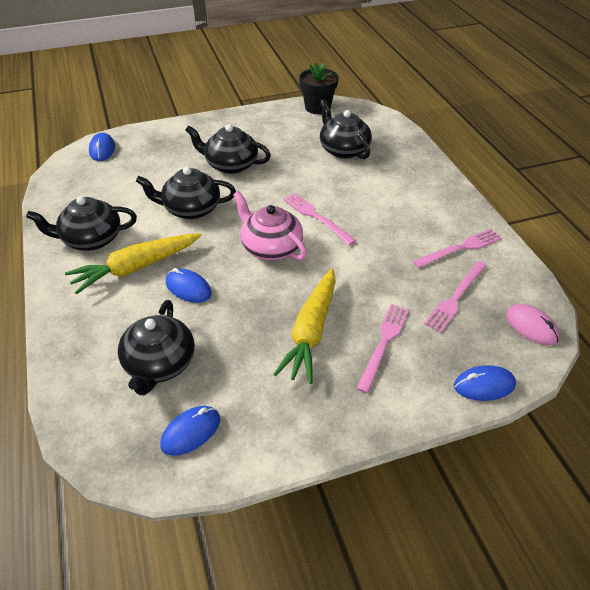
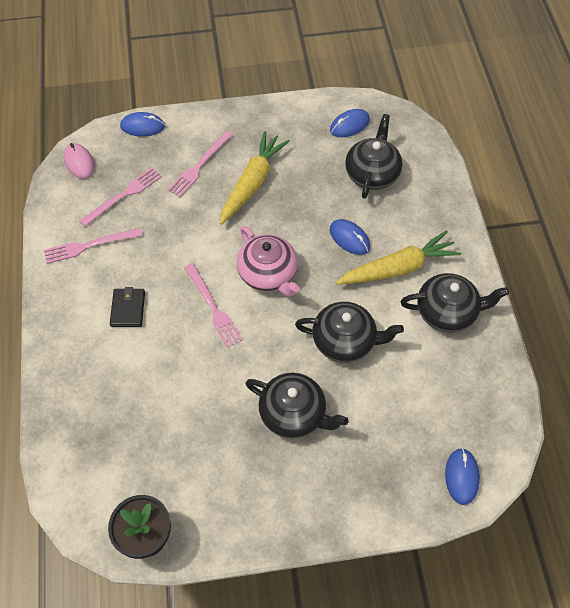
camera: 170 degrees left, 15 degrees up
black teapot [320,99,372,159] -> none
none -> black wallet [110,287,145,327]

